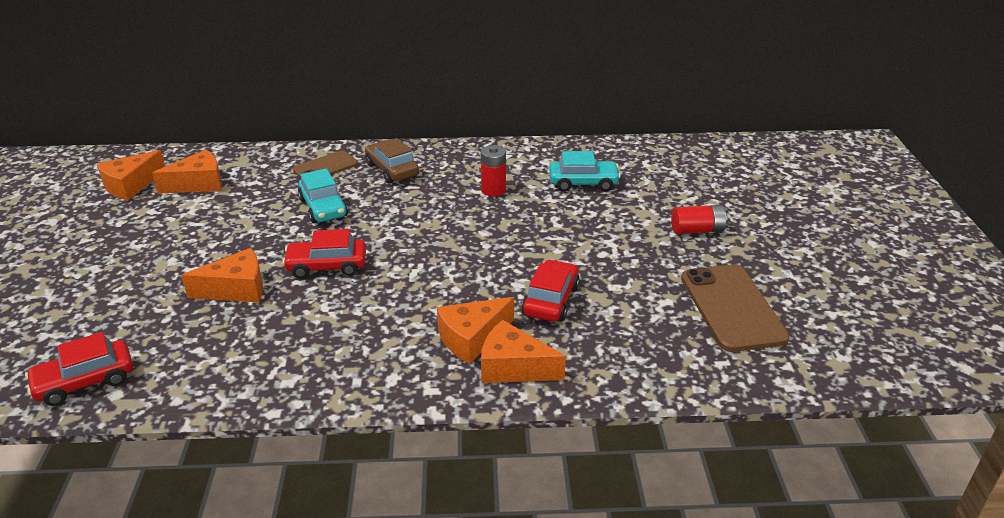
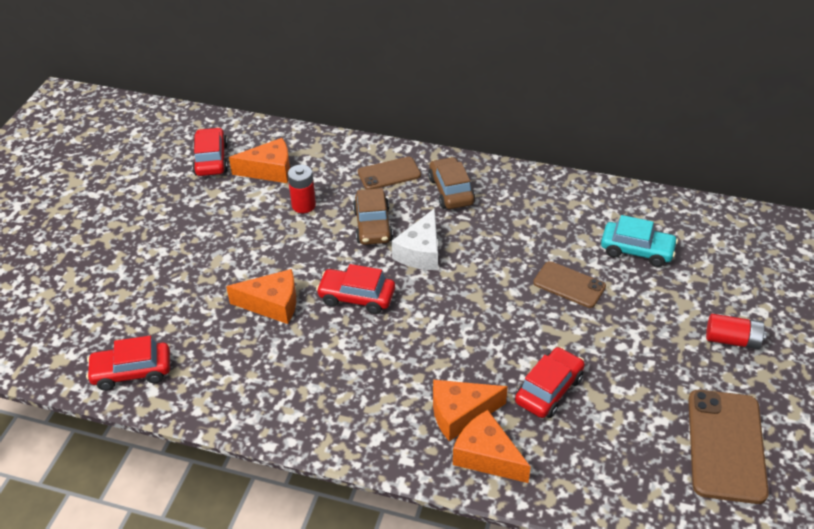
camera: 20 degrees right, 10 degrees up
orange cheese [97,150,165,200] -> red car [192,127,228,176]
turquoise car [298,169,348,223] -> brown car [353,188,393,245]
red battery [481,145,506,197] -> red battery moved to [287,165,316,213]
none -> white cheese [391,208,438,270]
none -> brown phone [533,261,606,308]

